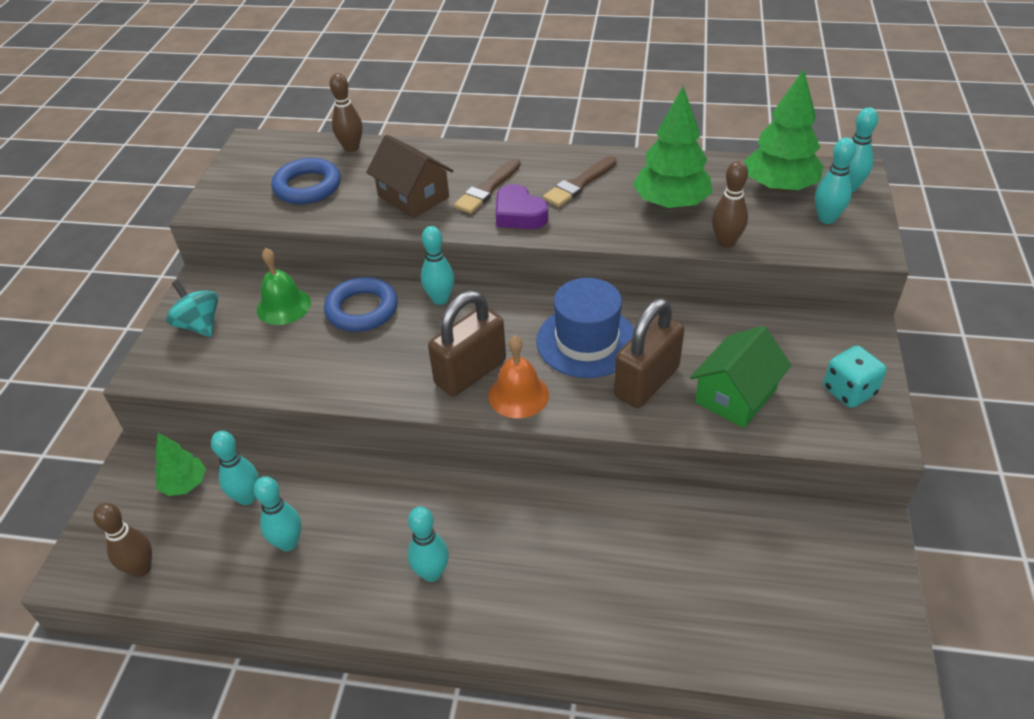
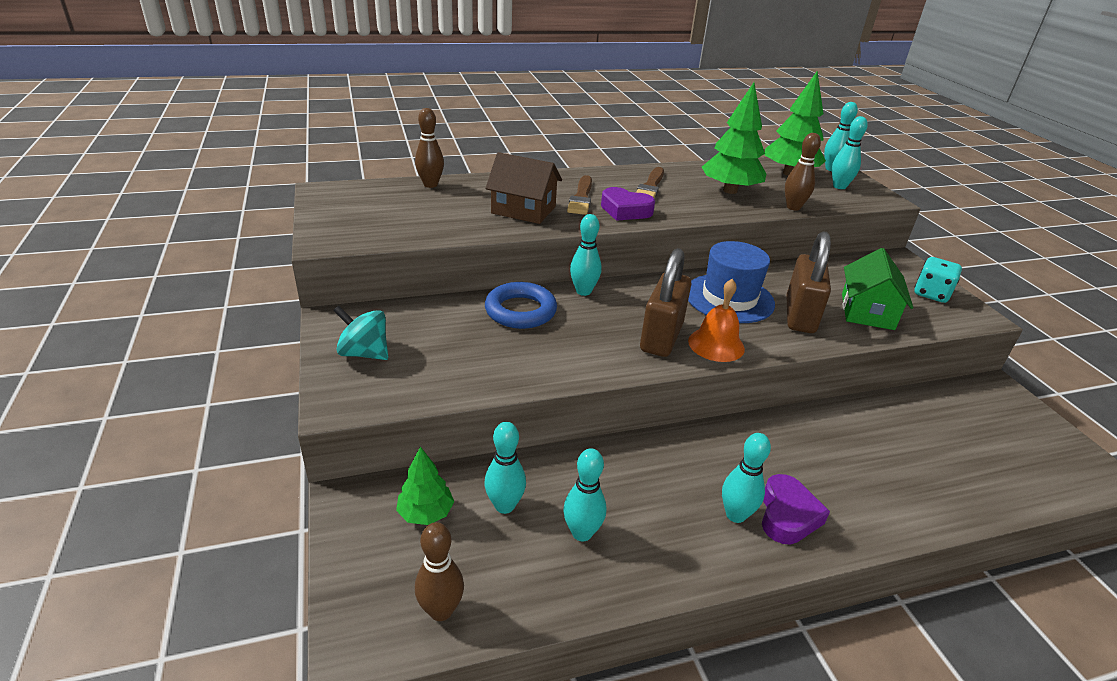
camera: 30 degrees left, 10 degrees down
green bell [257,248,311,325] -> none
blue ring [271,158,341,204] -> none
none -> purple heart [762,474,830,545]

